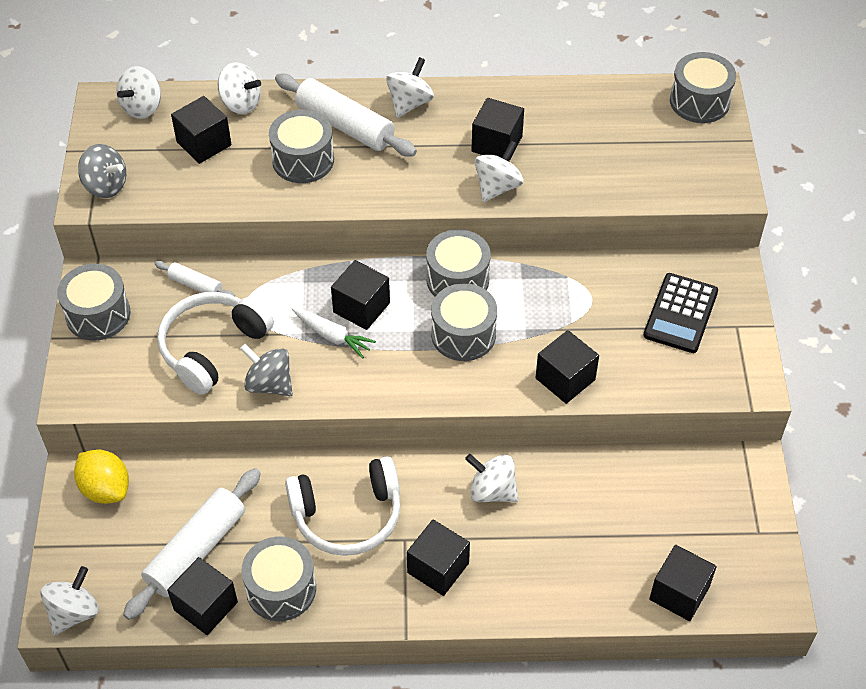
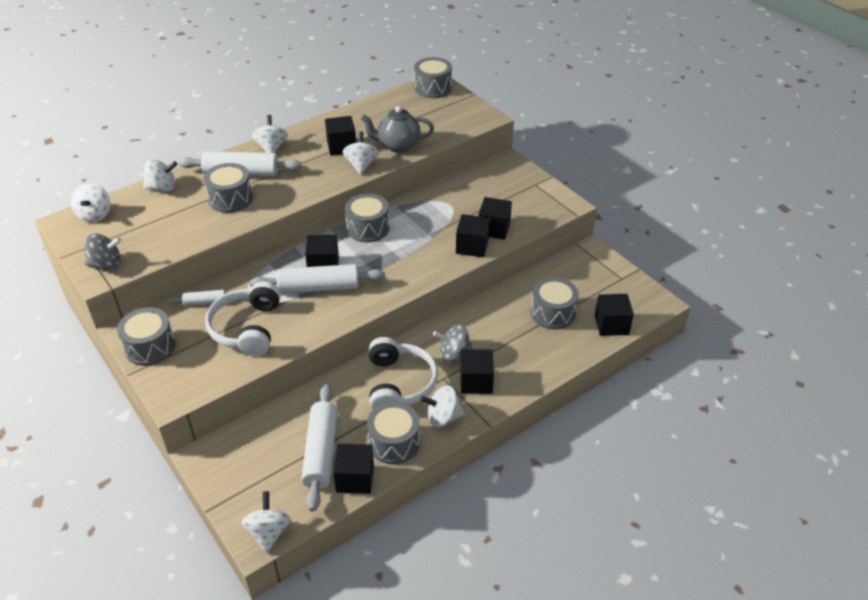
camera: 35 degrees left, 10 degrees down
yellow lemon [74,449,129,504] -> none
black cube [171,96,232,164] -> black cube moved to [479,197,512,240]
grey spinning top [240,344,293,396] -> grey spinning top moved to [433,324,473,362]
white headphones [285,456,401,556] -> white headphones turned 45 degrees counterclockwise [368,337,438,410]
white carrot [292,308,376,359] -> white rolling pin [250,264,385,294]
grey drum [431,283,497,361] -> grey drum moved to [531,277,579,330]
white spinning top [465,454,519,502] -> white spinning top moved to [420,386,465,427]
black calculator [643,273,718,353] -> none
none -> grey teapot [360,106,434,153]

